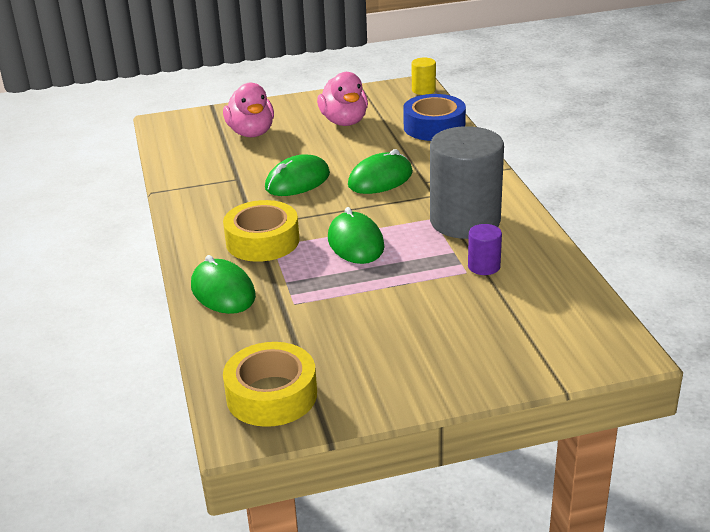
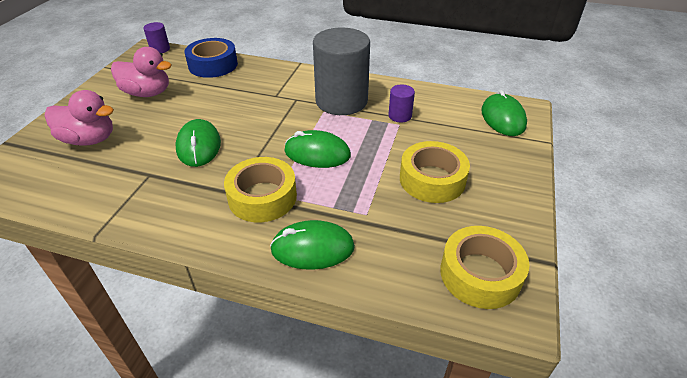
camera: 60 degrees left, 10 degrees up
green mouse [348,149,413,194] -> green mouse moved to [481,90,527,136]
yellow cylinder [412,58,436,95] -> purple cylinder [143,22,170,53]
none -> yellow tape [400,141,470,203]

